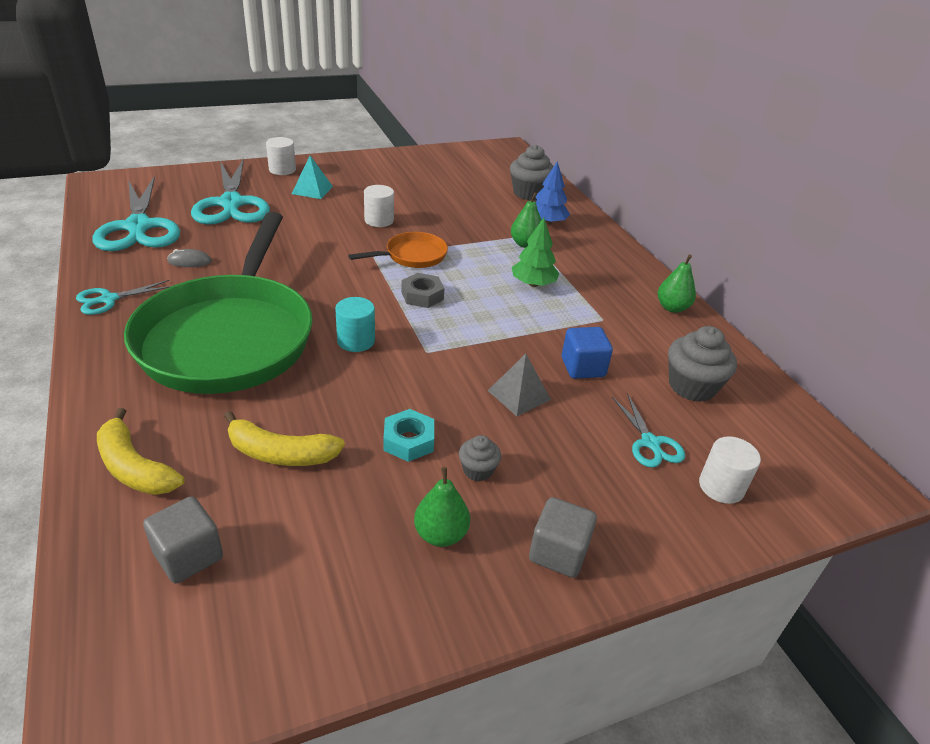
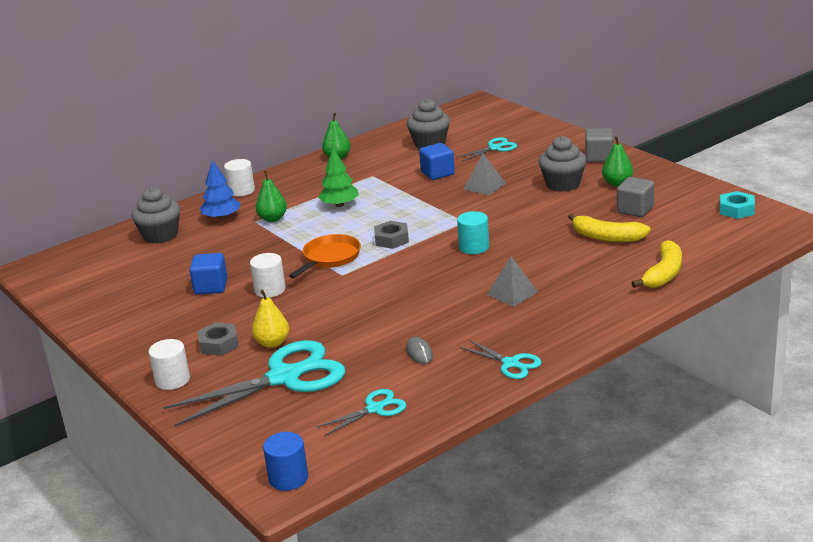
camera: 100 degrees left, 10 degrees down
turquoise scissors [92,177,180,251] -> turquoise scissors [317,389,406,436], size x0.49
green pan [124,212,313,394] -> grey pyramid [487,256,538,307]
grey cube [143,496,223,583] -> grey cube moved to [617,177,654,217]
yellow banana [224,411,345,466] -> yellow banana turned 120 degrees clockwise [568,213,650,242]
turquoise pyramid [292,156,333,199] -> grey nut [197,322,239,356]
orange pan [348,232,448,268] -> orange pan turned 75 degrees clockwise [289,234,361,279]
turquoise nut [384,409,434,462] -> turquoise nut moved to [720,191,755,219]
grey cupcake [459,435,501,481] -> grey cupcake [539,136,587,192], size x1.85
white cylinder [699,436,761,504] -> white cylinder moved to [224,159,255,196]
none -> blue cube [189,253,228,294]
none -> yellow pear [252,290,289,348]
none -> blue cylinder [263,432,308,491]

